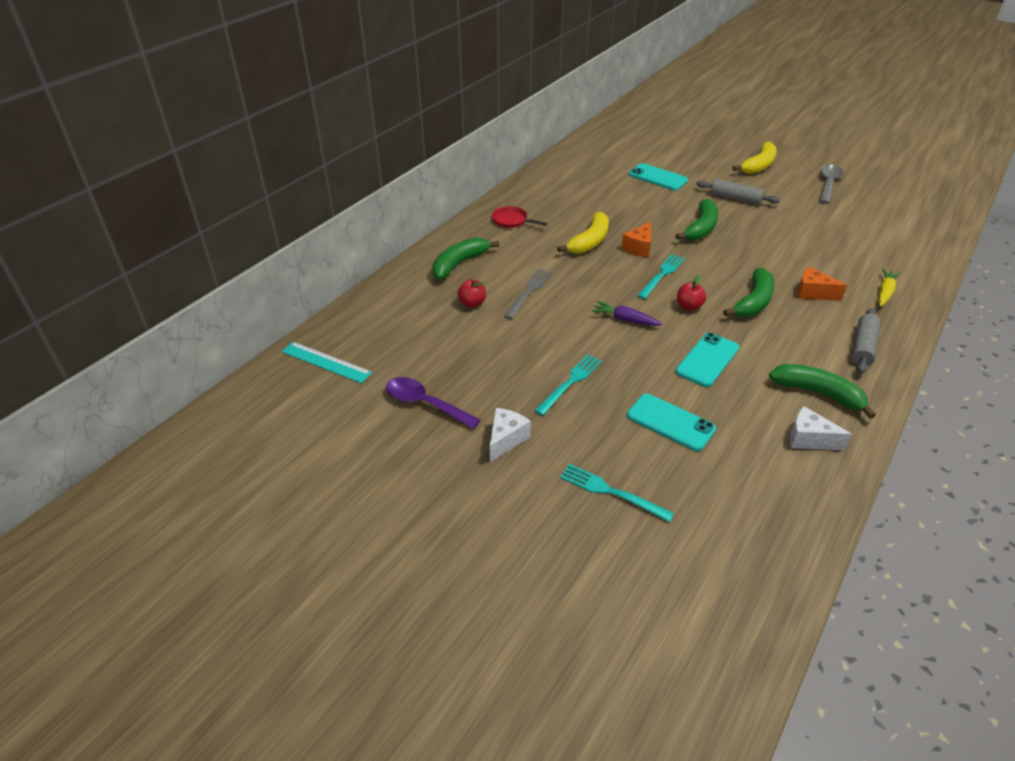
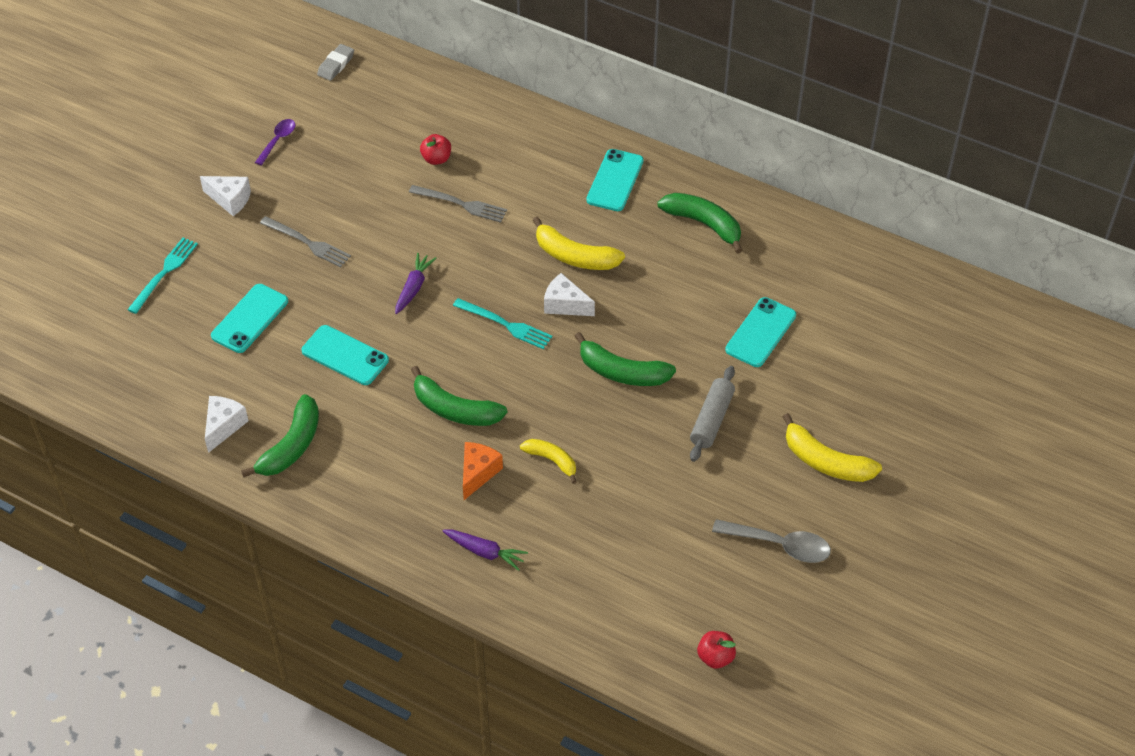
camera: 85 degrees right, 10 degrees up
turquoise ruler [282,342,372,383] -> grey eraser [317,44,354,81]
purple spoon [386,377,481,429] -> purple spoon [255,119,296,166], size x0.64
green banana [432,237,499,280] -> green banana moved to [657,193,743,253]
red pan [492,206,547,228] -> turquoise phone [586,149,644,211]
turquoise fork [534,354,602,416] -> grey fork [260,216,351,268]
orange cheese [621,222,652,258] -> white cheese [544,273,595,316]
red apple [677,275,706,311] -> red apple moved to [697,631,736,669]
grey rolling pin [852,308,881,374] -> none
yellow carrot [878,268,901,307] -> purple carrot [443,530,528,571]
none -> yellow banana [520,439,577,484]

